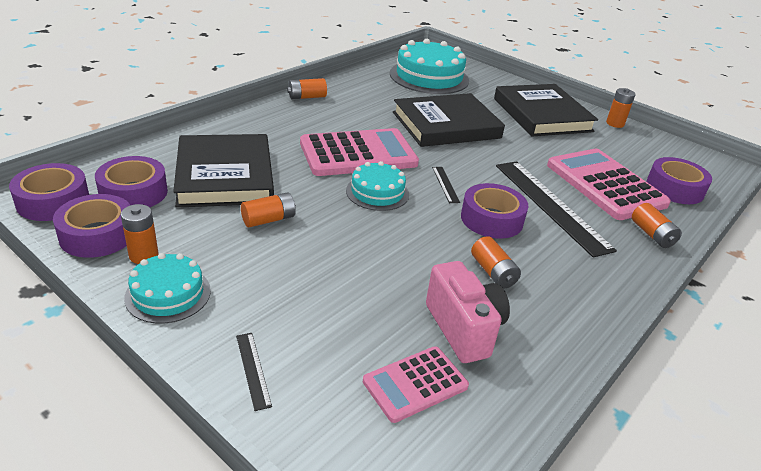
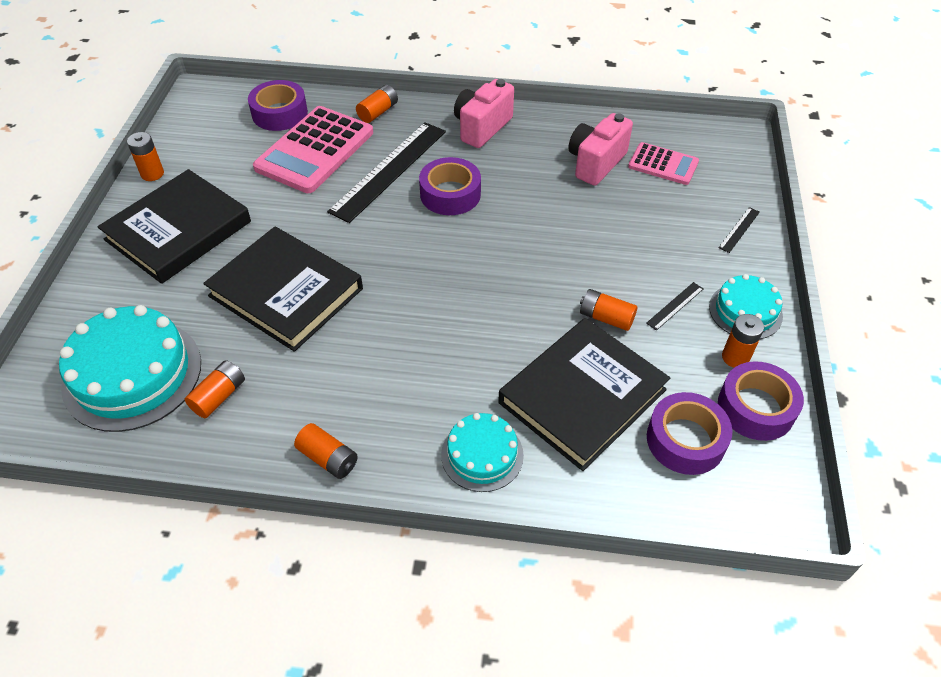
camera: 120 degrees left, 15 degrees up
purple tape [9,163,89,221] -> none
pink calculator [300,128,419,176] -> none
turquoise cake [346,161,409,211] -> turquoise cake moved to [441,413,524,492]
black ruler [432,167,460,203] -> black ruler moved to [646,282,704,331]
orange battery [471,236,521,289] -> orange battery moved to [185,360,245,418]
none -> pink camera [454,79,514,148]

